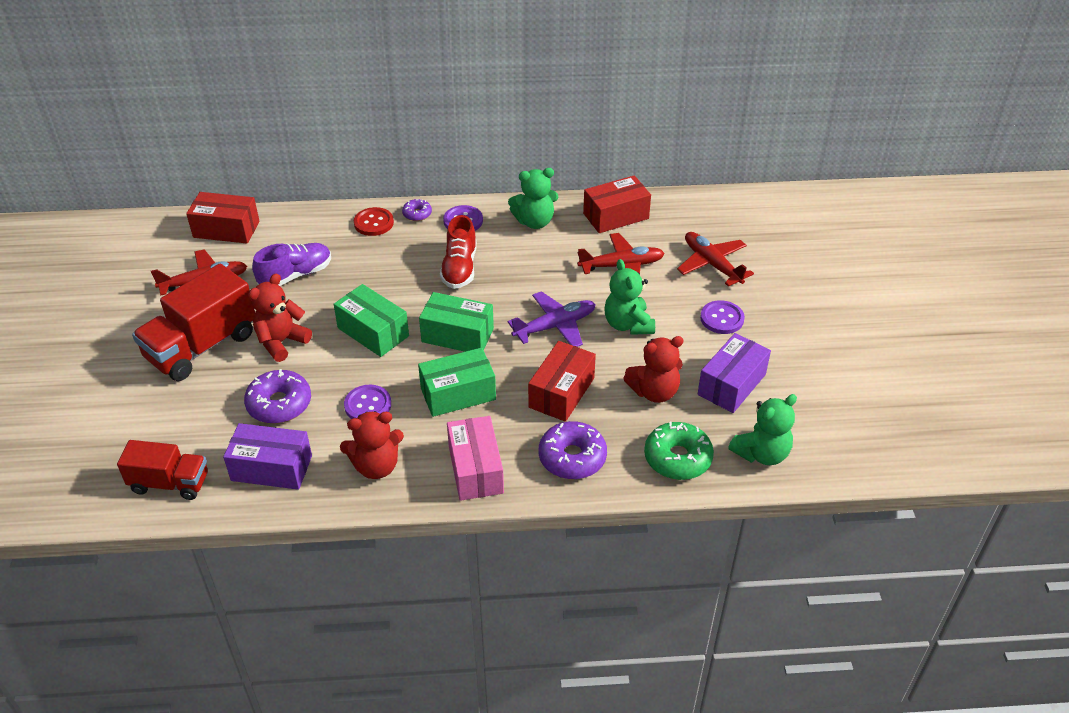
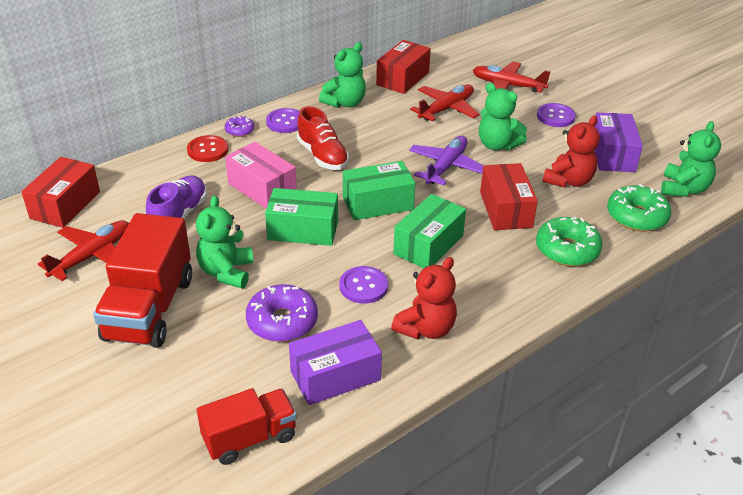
camera: 35 degrees left, 5 degrees down
red box [186,192,260,244] -> red box turned 45 degrees counterclockwise [21,157,100,228]
red teddy bear [248,274,312,362] -> green teddy bear [196,195,253,288]
pink box [447,416,504,501] -> pink box moved to [225,142,297,209]
purple donut [539,421,607,479] -> green donut [536,217,602,266]

